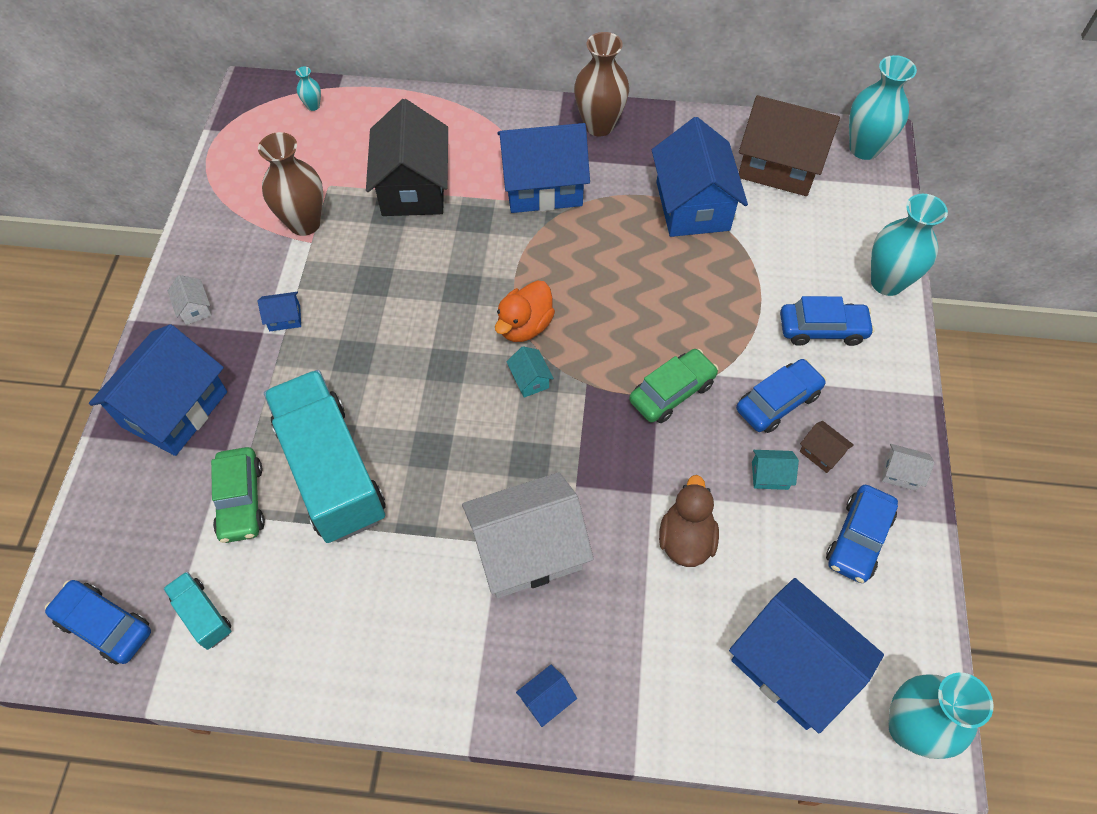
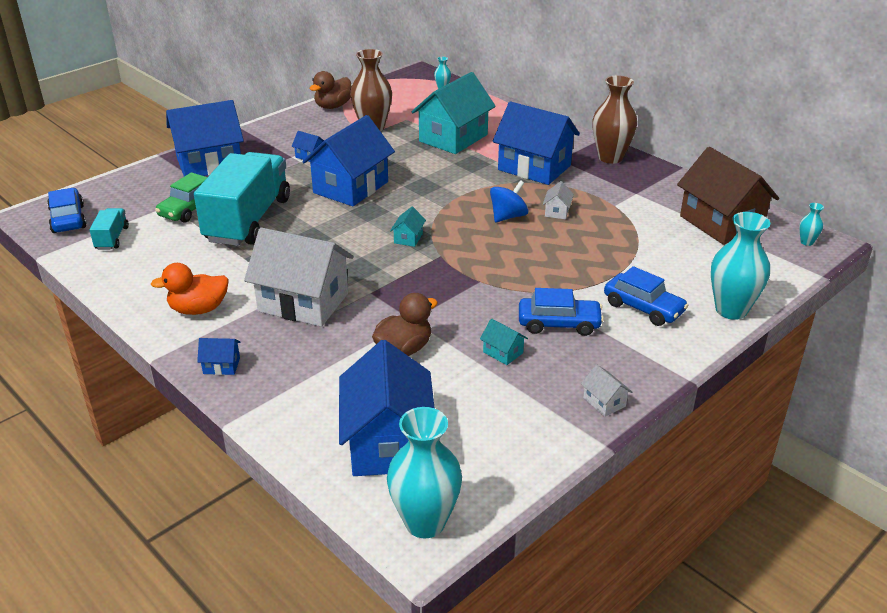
camera: 40 degrees right, 25 degrees down
white house [168,275,212,325] -> white house moved to [543,181,574,219]
black house [366,99,448,216] -> turquoise house [412,72,496,154]
orange duck [495,280,555,342] -> orange duck moved to [151,263,229,315]
green car [629,349,719,423] -> none
blue house [652,117,748,237] -> blue house moved to [302,115,395,206]
brown house [800,421,854,473] -> none
blue car [826,485,898,583] -> none
turquoise vase [849,55,917,160] -> turquoise vase [799,203,824,246], size x0.44
none -> brown duck [309,71,352,109]
none -> blue spinning top [490,180,528,222]

